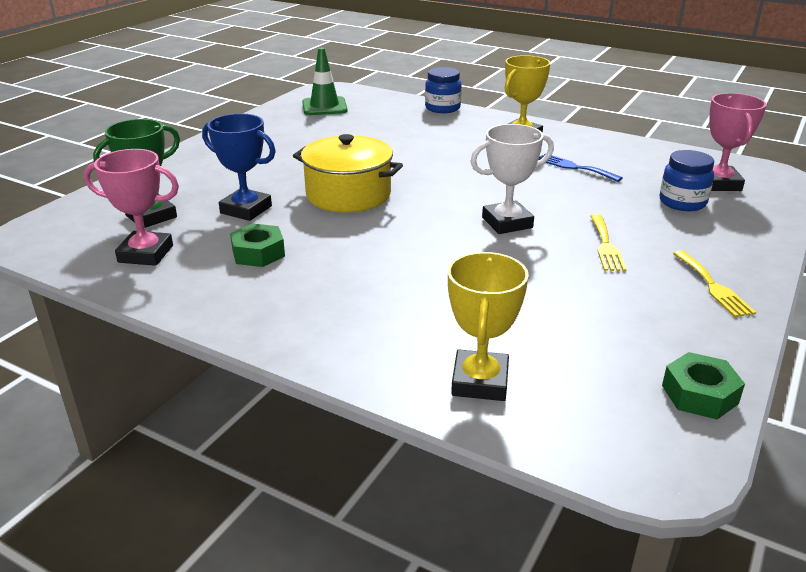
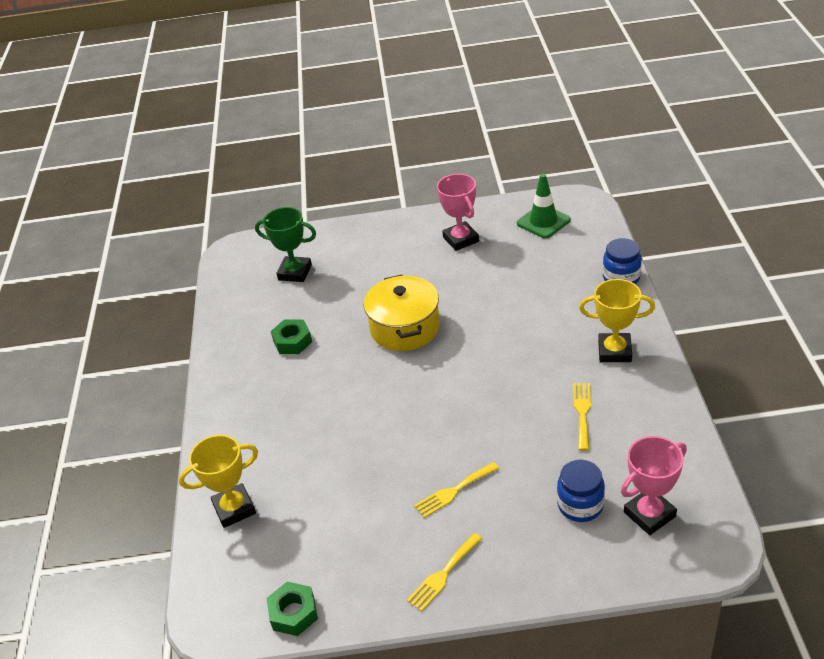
camera: 60 degrees right, 10 degrees up
pink trophy [84,149,179,266] -> pink trophy moved to [437,174,479,251]
blue trophy [202,113,276,221] -> none
white trophy [470,124,554,234] -> none
blue fork [538,153,623,182] -> yellow fork [573,383,591,451]

